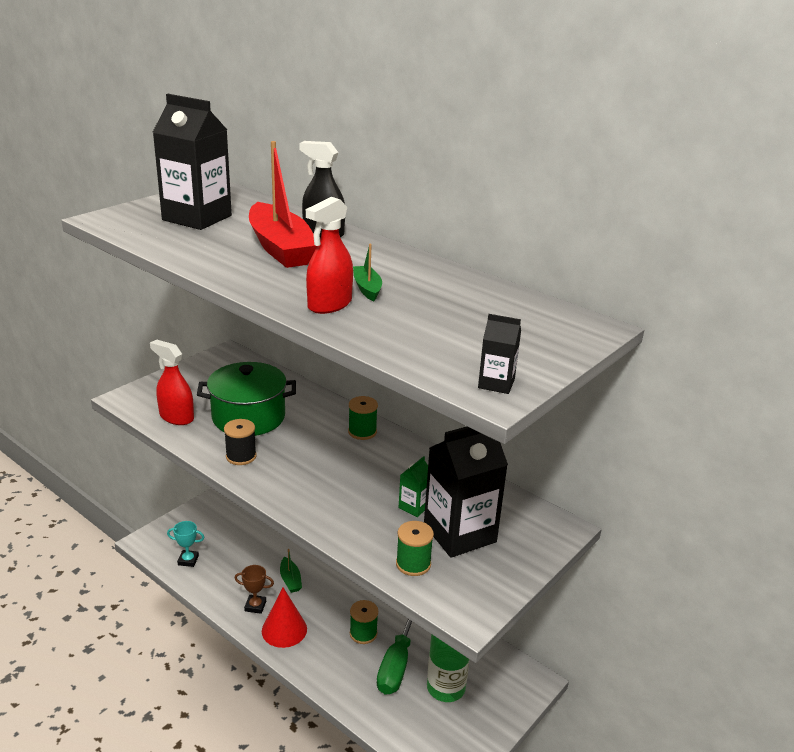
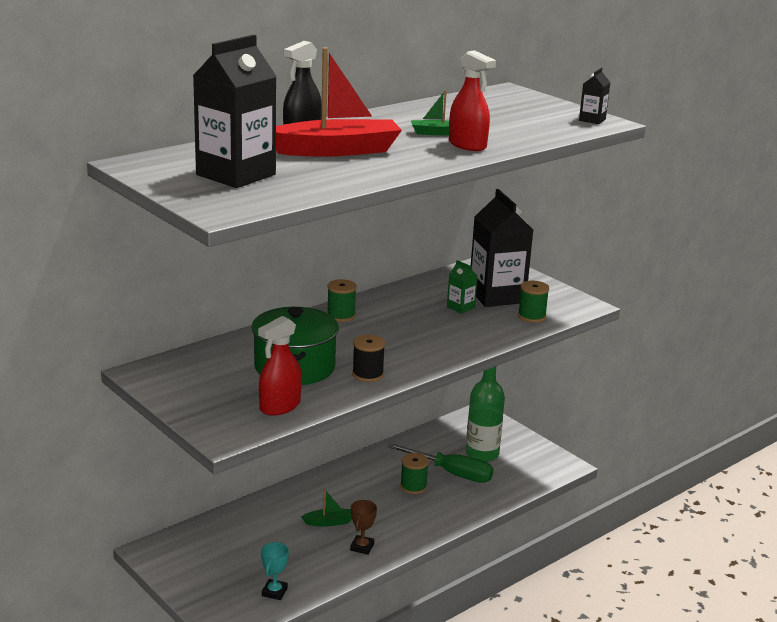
camera: 80 degrees left, 5 degrees down
red cone [262,587,307,648] -> none

